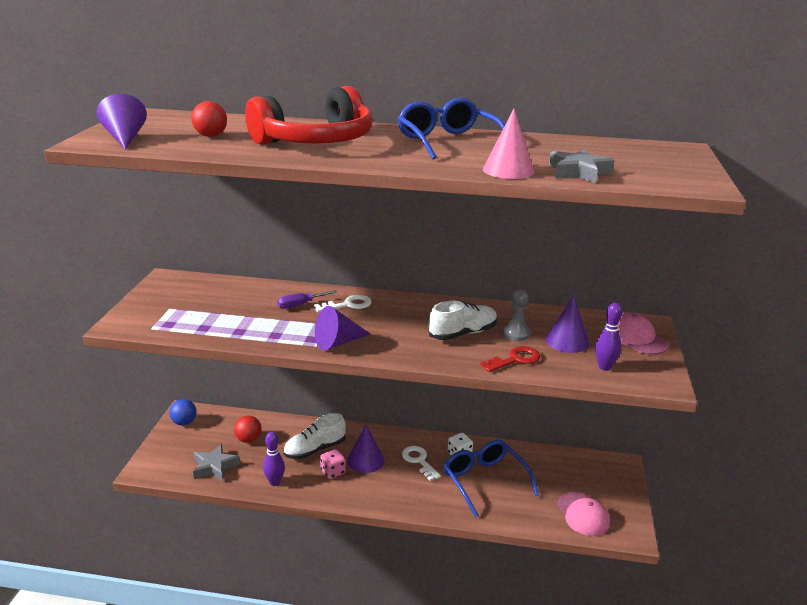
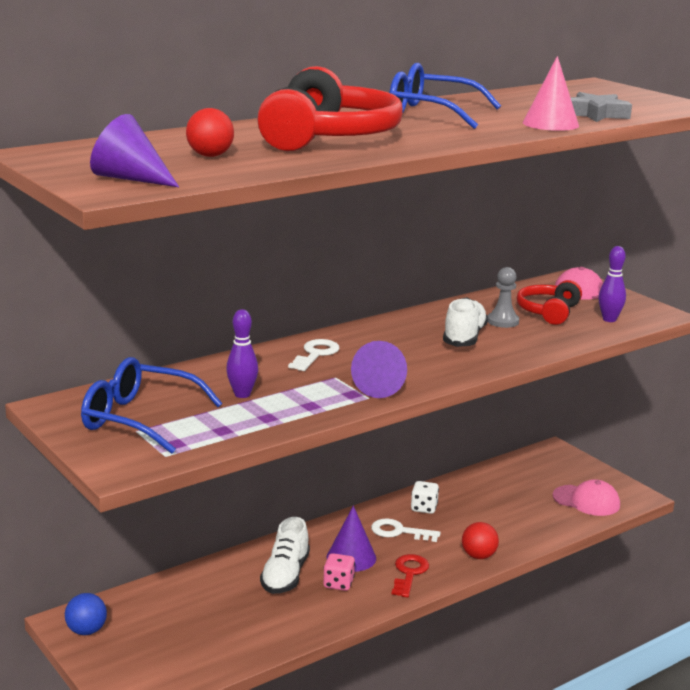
camera: 45 degrees left, 5 degrees down
grey star [193,444,240,481] -> none
red ball [234,416,262,443] -> red ball moved to [462,522,499,559]
purple bowling pin [263,432,285,486] -> purple bowling pin moved to [226,309,258,398]
purple screwdriver [277,290,337,309] -> none
blue glasses [444,440,539,518] -> blue glasses moved to [81,357,223,454]
red key [480,346,540,372] -> red key moved to [391,554,429,598]
purple cone [545,295,589,353] -> red headphones [517,280,582,325]

